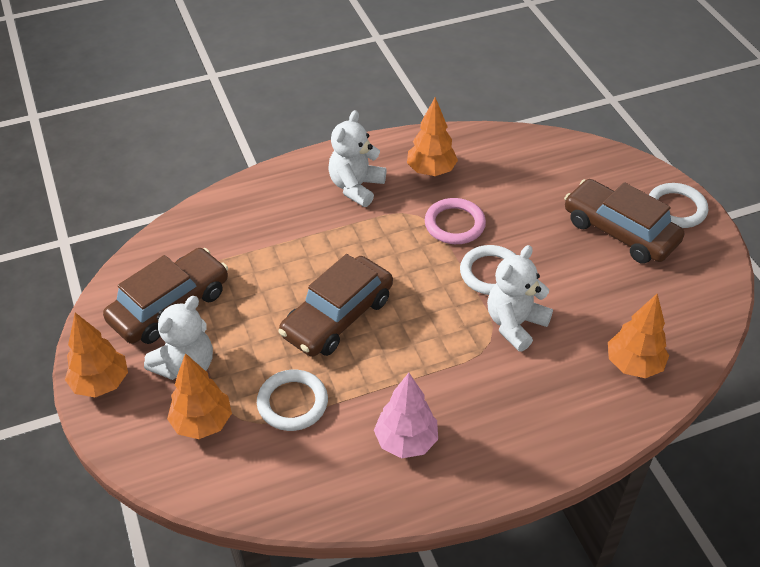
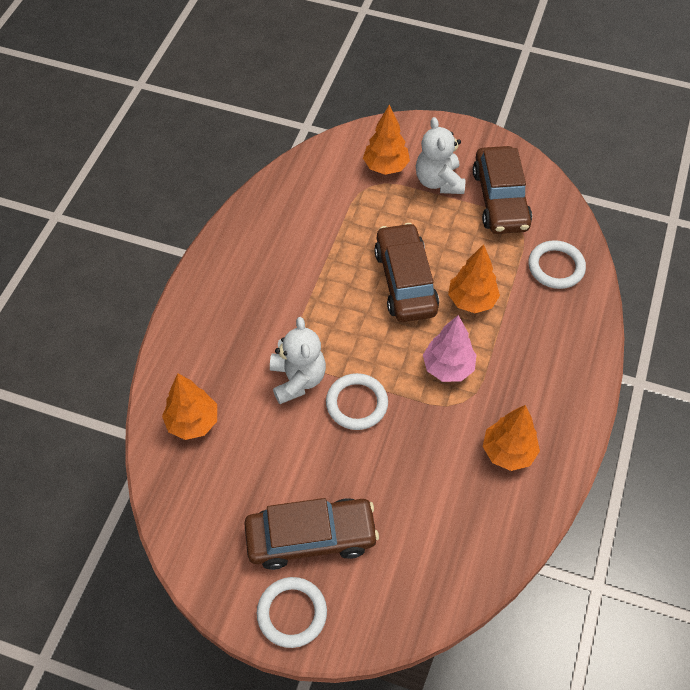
camera: 130 degrees right, 10 degrees up
orange tree [65,313,128,398] -> orange tree moved to [448,244,500,313]
white ring [257,370,328,431] -> white ring moved to [528,240,586,289]
white teddy bear [328,110,386,207] -> none
pink tree [374,373,438,458] -> pink tree moved to [423,315,476,382]
pink ring [425,198,486,244] -> none

